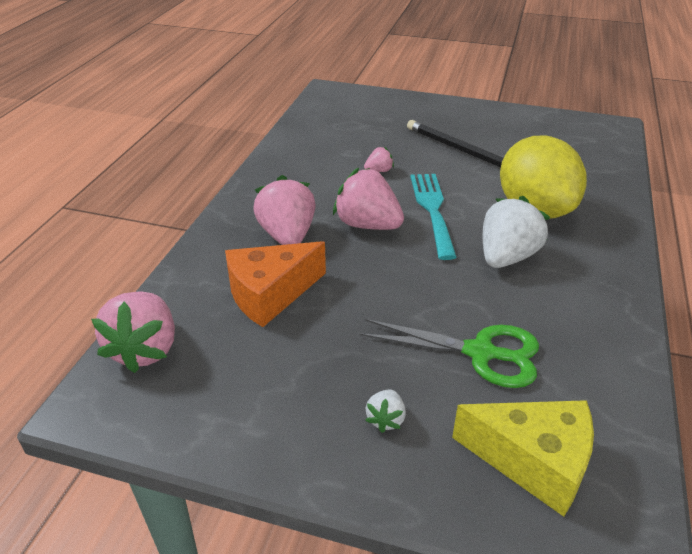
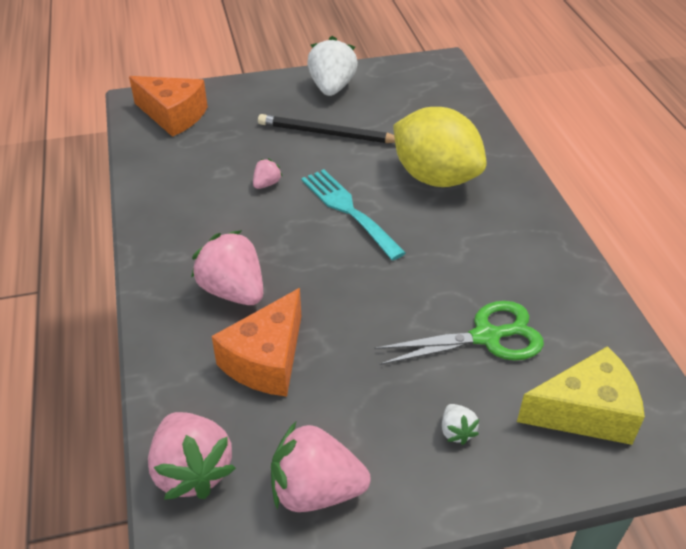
camera: 30 degrees left, 5 degrees up
pink strawberry [333,168,404,230] -> pink strawberry moved to [271,422,371,512]
white strawberry [483,196,550,268] -> white strawberry moved to [307,36,358,96]
none -> orange cheese [129,76,208,137]

